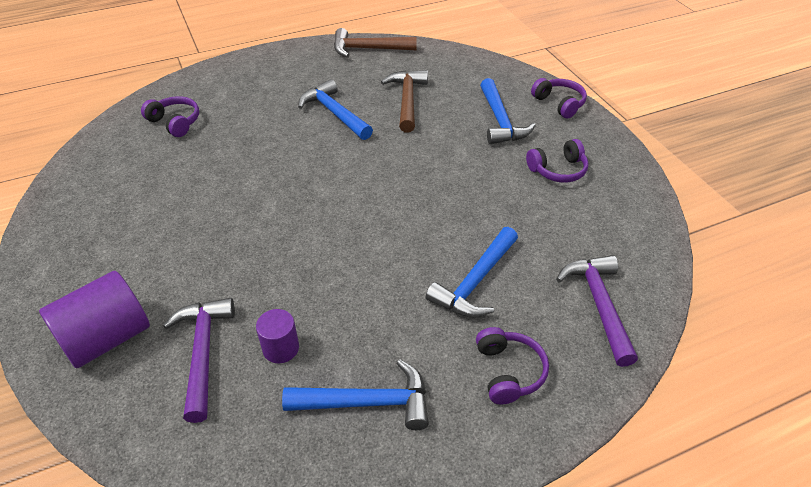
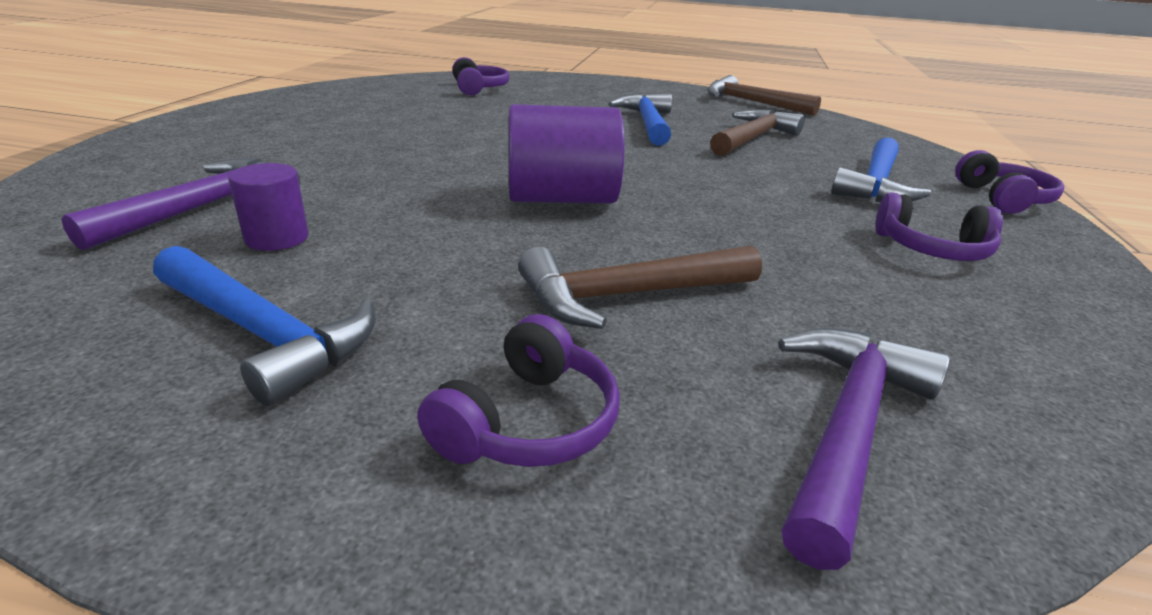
camera: 35 degrees right, 15 degrees down
purple cylinder [39,271,150,369] -> purple cylinder moved to [509,104,625,204]
blue hammer [426,227,518,318] -> brown hammer [518,245,762,329]

